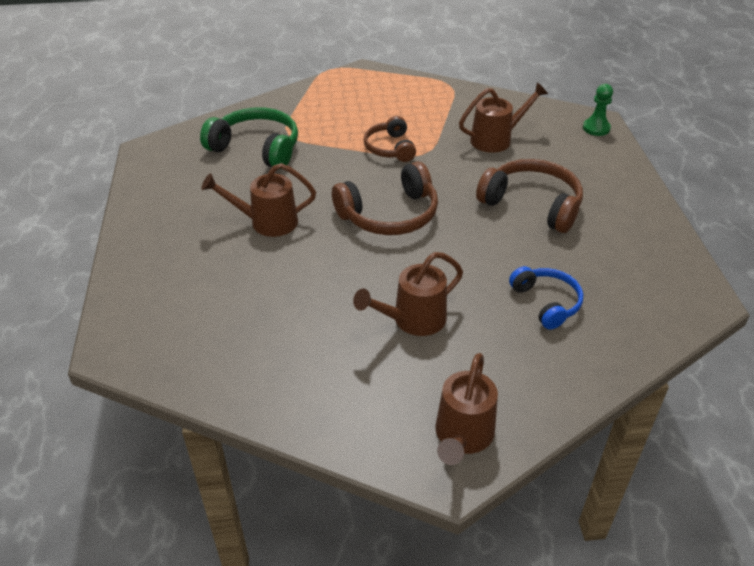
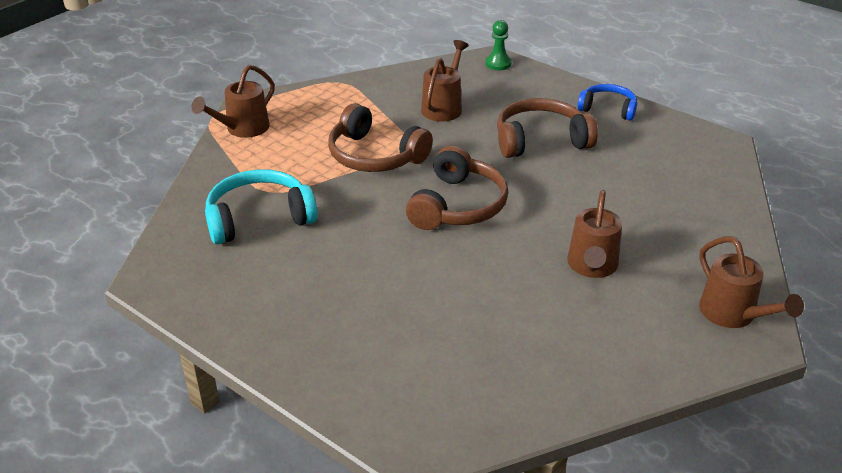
camera: 45 degrees left, 5 degrees down
green headphones [200,107,298,169] -> turquoise headphones [205,169,318,244]
brown watering can [201,163,316,237] -> brown watering can moved to [192,65,275,138]
brown headphones [364,116,416,162] -> brown headphones [328,103,433,172], size x1.59
blue headphones [509,266,583,330] -> blue headphones moved to [577,84,637,121]

